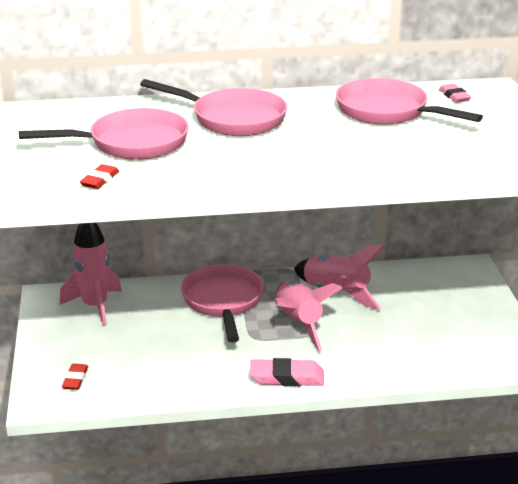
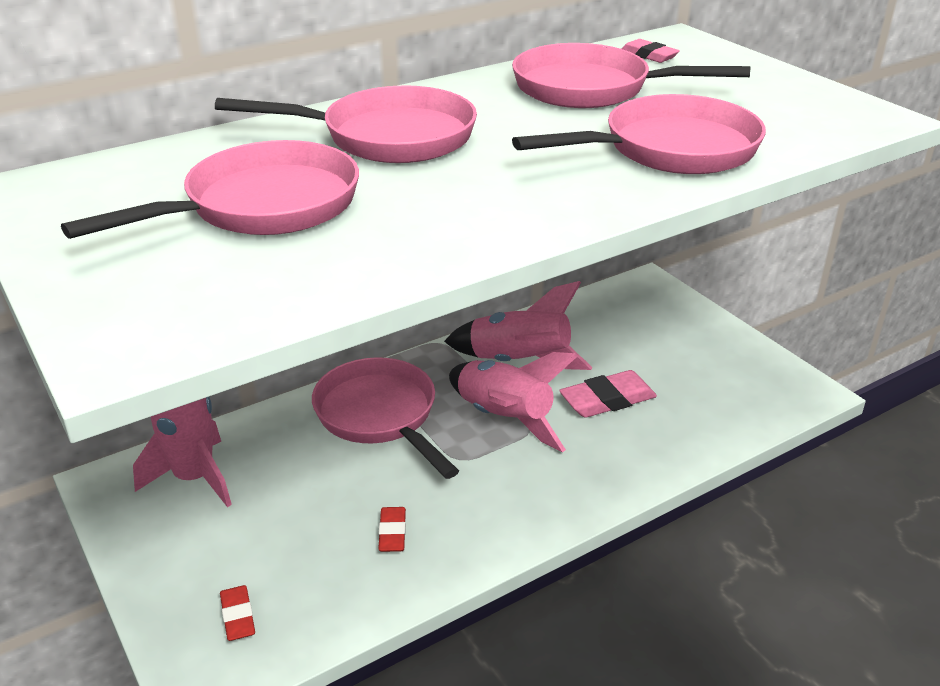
camera: 25 degrees left, 5 degrees up
red eraser [80,164,119,189] -> red eraser moved to [378,507,406,552]
pink eraser [250,358,324,386] -> pink eraser moved to [559,370,657,418]
none -> pink pan [512,94,766,174]

